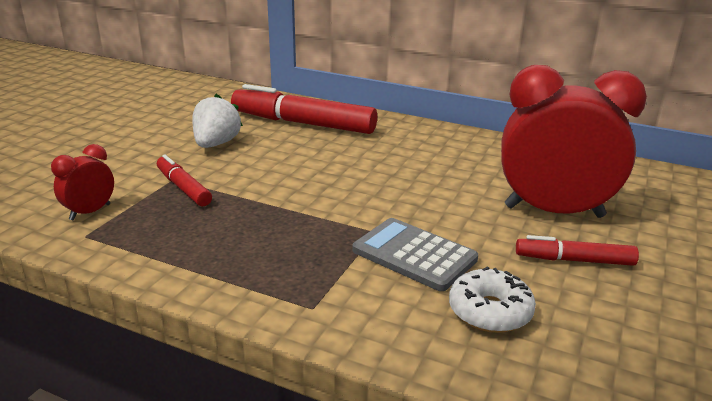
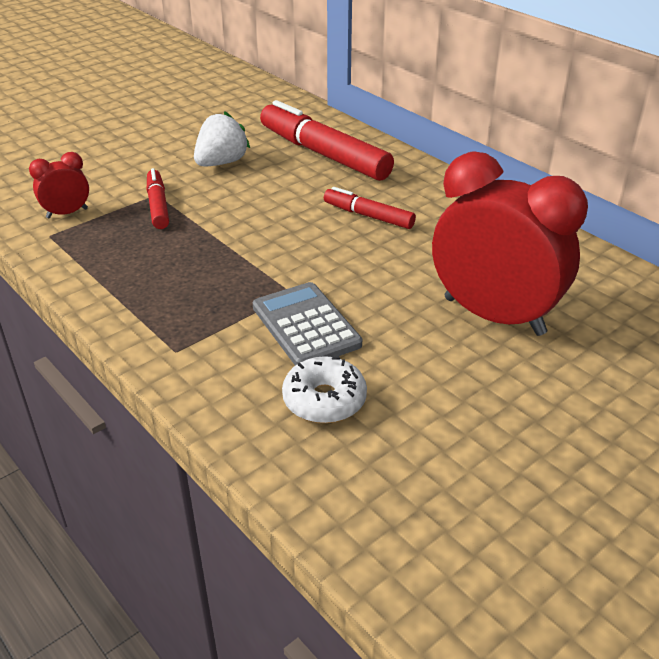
camera: 25 degrees right, 10 degrees up
red marker [516,235,639,266] -> red marker moved to [324,187,416,229]

